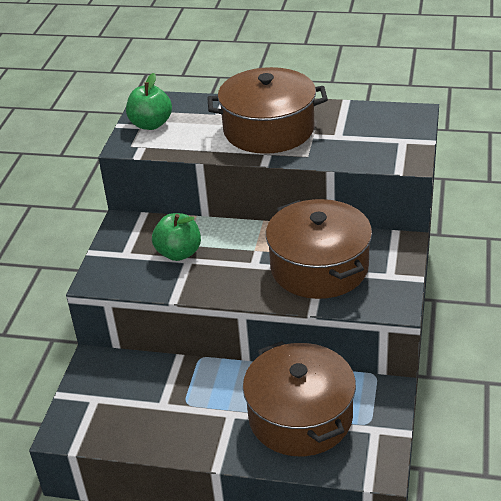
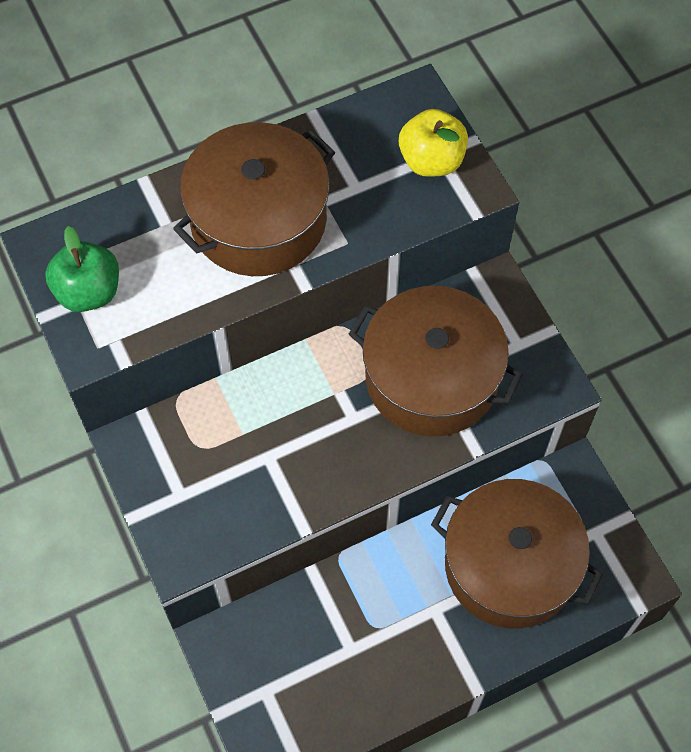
camera: 40 degrees left, 25 degrees up
green apple [152,213,201,261] -> none
none -> yellow apple [399,109,468,177]

